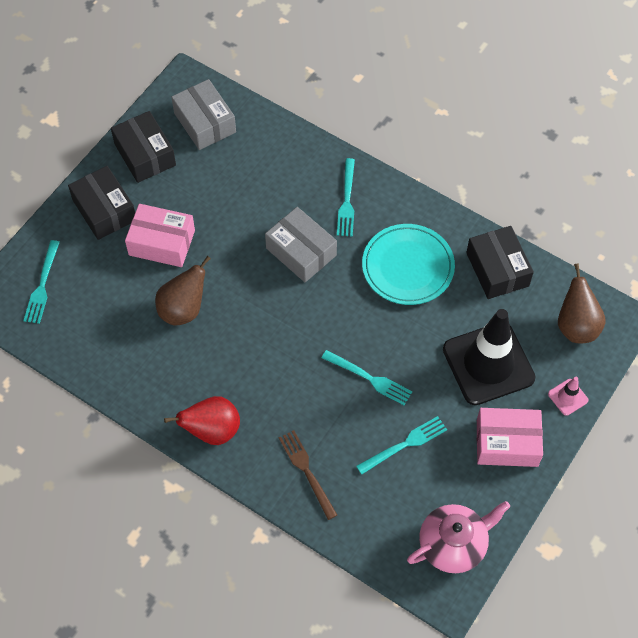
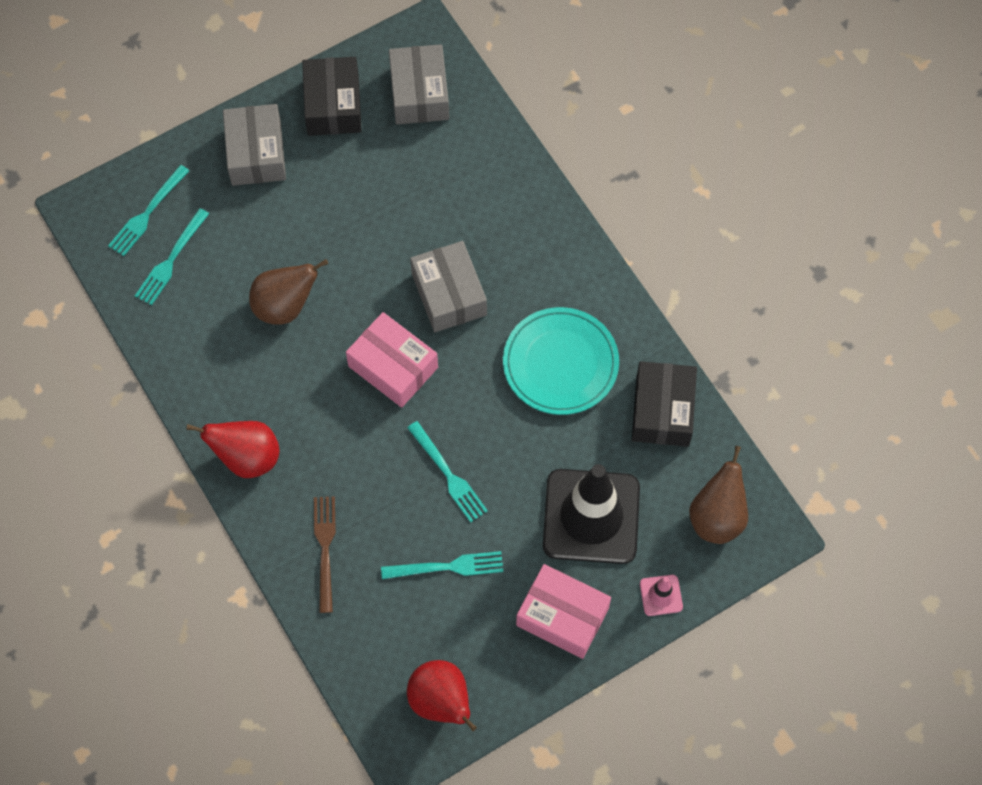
camera: 25 degrees right, 5 degrees up
black box [68,166,135,240] -> grey box [223,104,286,186]
pink box [125,204,195,267] -> pink box moved to [346,312,438,408]
turquoise fork [337,158,355,236] -> turquoise fork moved to [135,208,209,305]
pink teapot [407,501,510,573] -> red pear [407,660,477,731]

